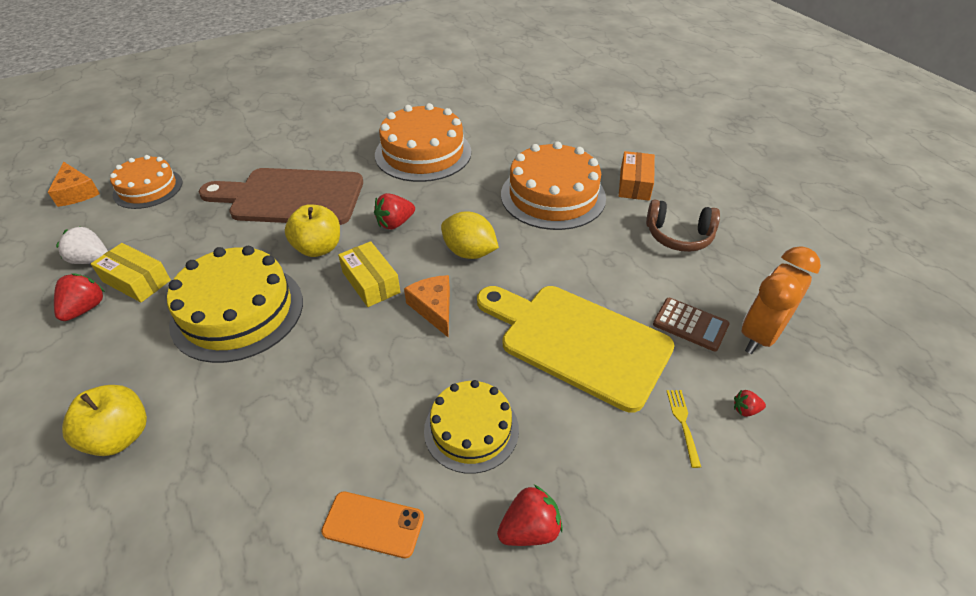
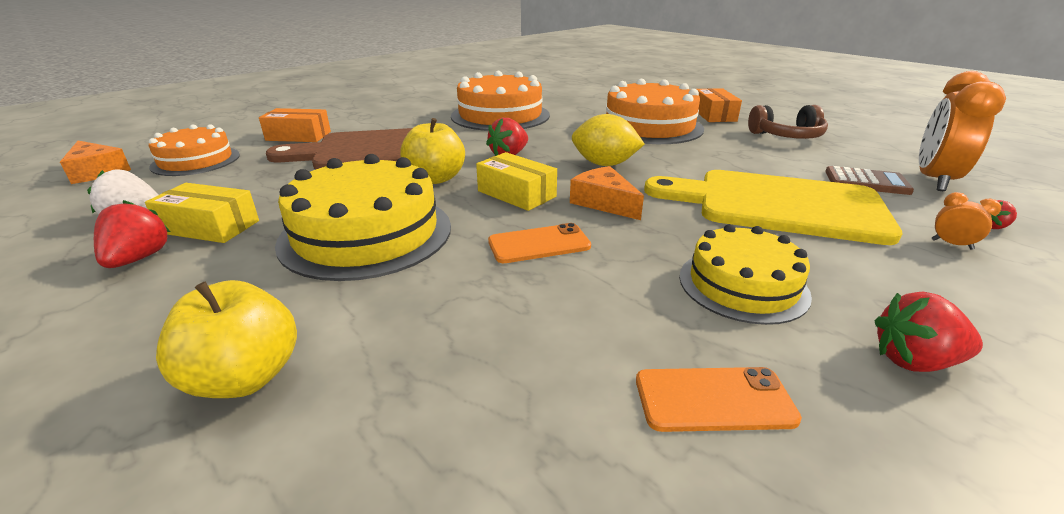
camera: 15 degrees left, 15 degrees down
red strawberry [497,485,563,546] -> red strawberry turned 135 degrees counterclockwise [875,292,983,372]
yellow fork [667,390,701,468] -> orange clock [932,192,1001,250]
none -> orange box [259,108,331,142]
none -> orange phone [488,223,591,263]

